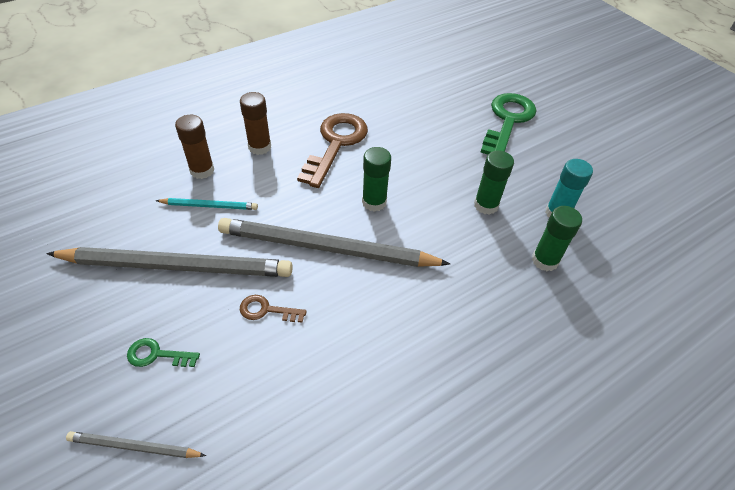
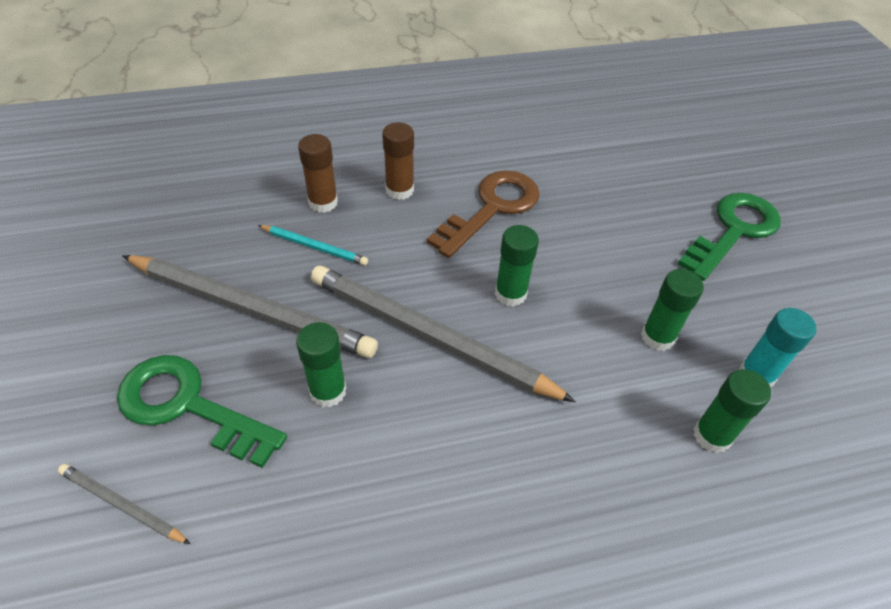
camera: 20 degrees right, 0 degrees up
green key [127,338,200,367] -> green key [117,355,287,468], size x2.16
brown key [240,295,307,323] -> green glue stick [296,322,346,407]

